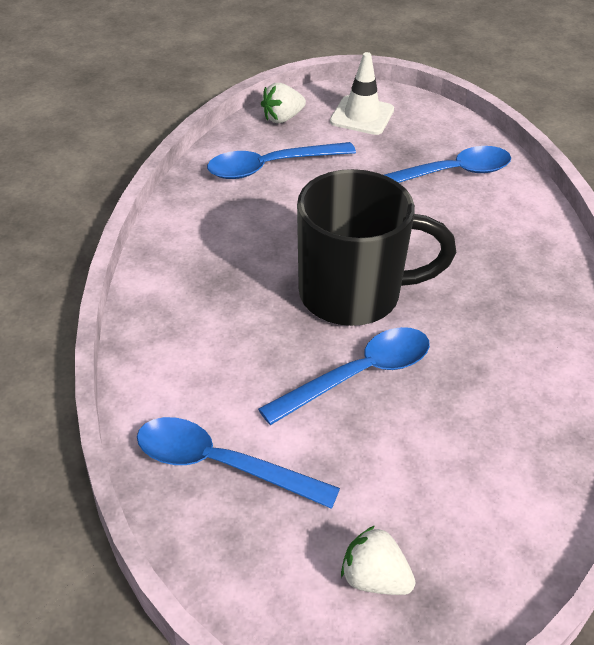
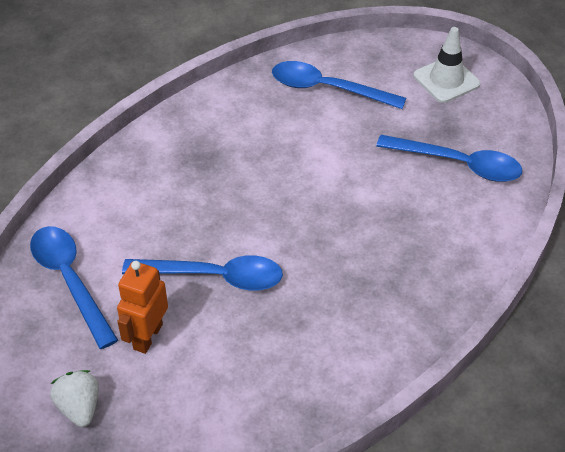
camera: 40 degrees right, 5 degrees up
white strawberry [261,83,306,123] -> none
black mug [297,169,456,326] -> none
none -> orange robot [117,261,168,354]

